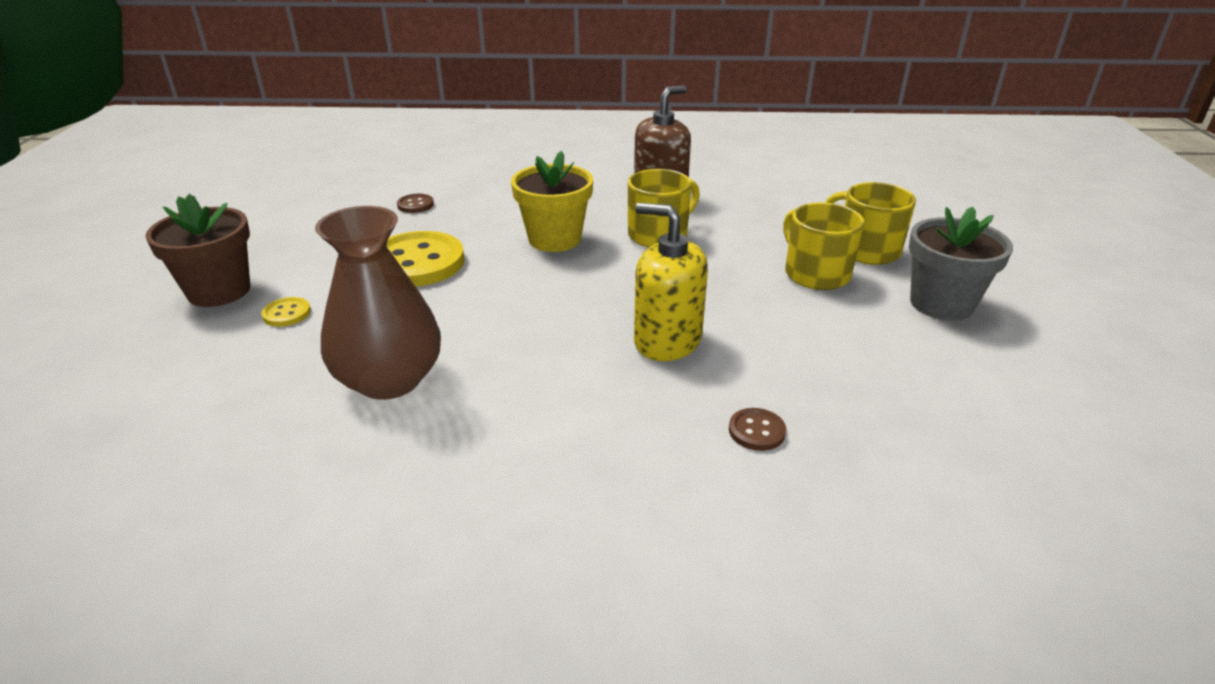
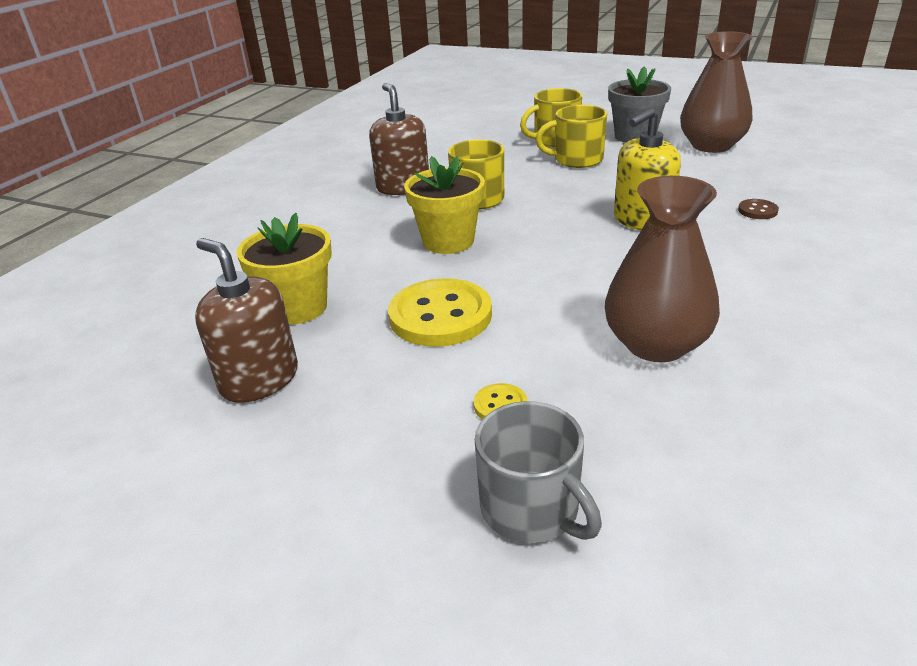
camera: 65 degrees left, 0 degrees up
brown flower pot [145,194,250,307] -> none
brown button [397,194,434,213] -> yellow flower pot [237,213,332,324]
none -> brown soap dispenser [195,238,298,403]
none -> grey mug [475,401,602,543]
none -> brown vase [680,31,753,153]

